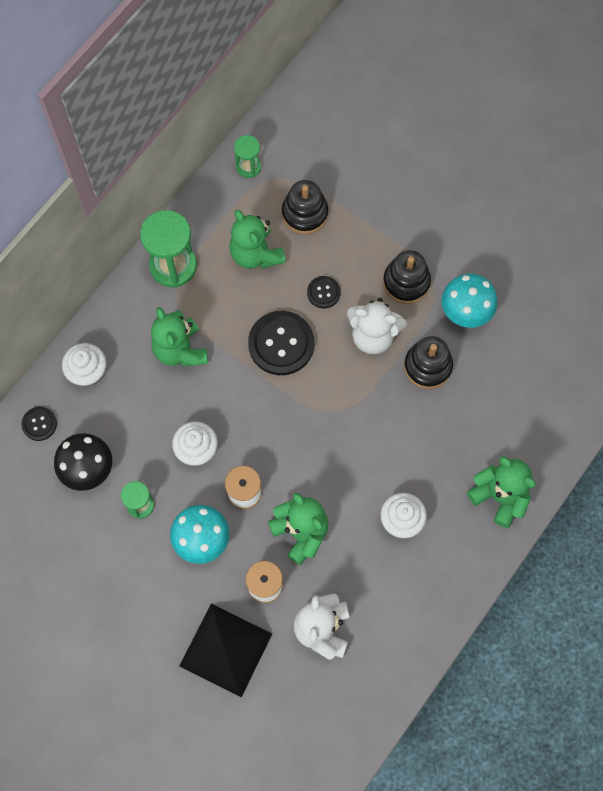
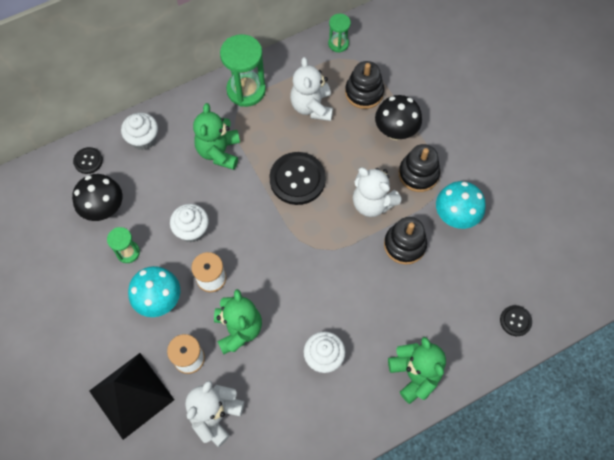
camera: 25 degrees right, 5 degrees down
green teddy bear [229,209,286,269] -> white teddy bear [290,57,333,121]
black button [307,276,341,308] -> black button moved to [500,305,532,336]
none -> black mushroom [375,95,422,140]

